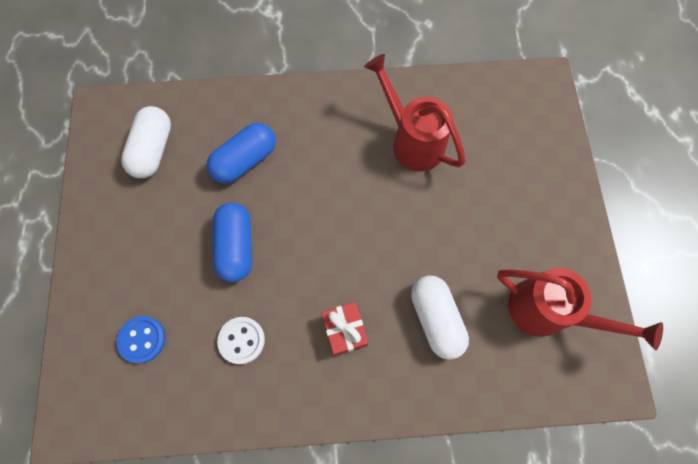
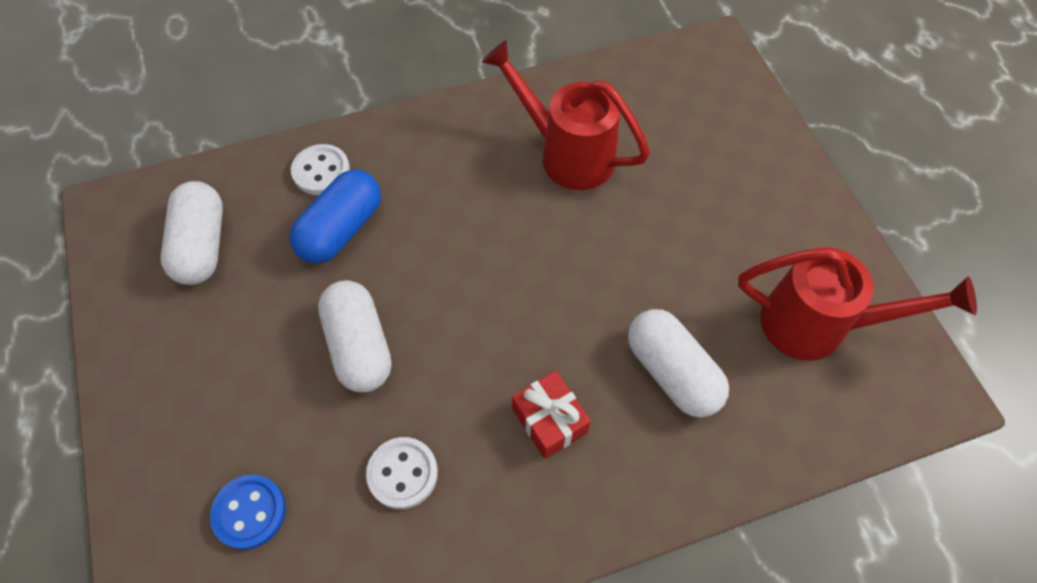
camera: 15 degrees left, 10 degrees down
blue capsule [213,202,252,282] -> white capsule [318,280,392,392]
none -> white button [291,144,350,195]

